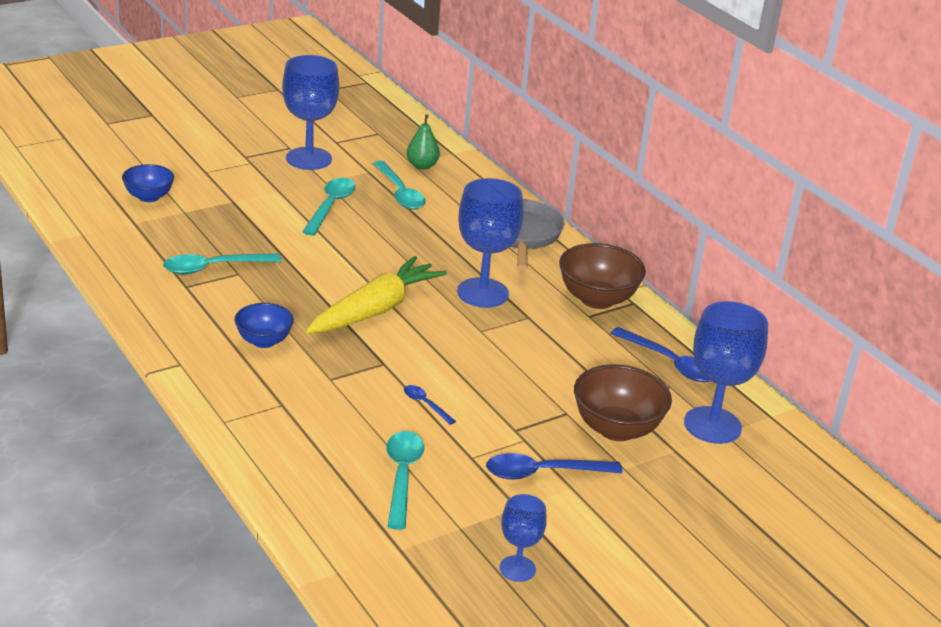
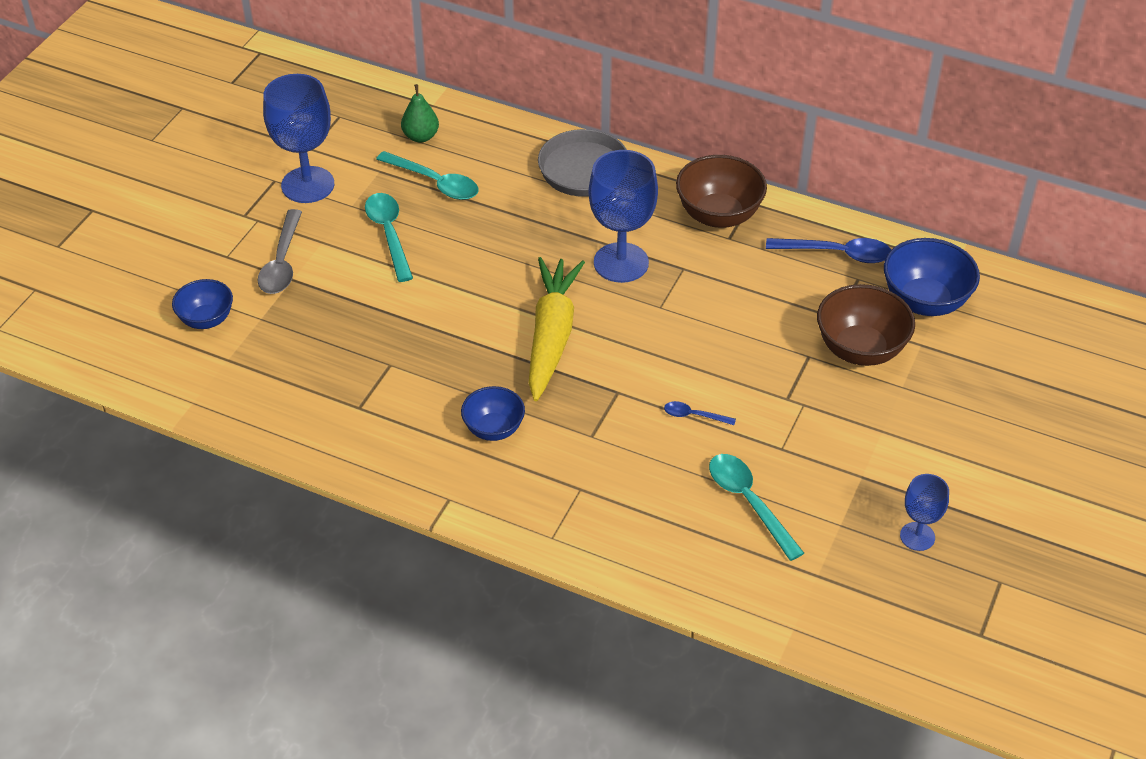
camera: 30 degrees left, 15 degrees up
turquoise spoon [163,253,281,274] -> none
blue spoon [486,453,622,479] -> none
blue goblet [684,301,768,444] -> blue bowl [884,238,980,316]
none -> grey spoon [258,209,302,294]

